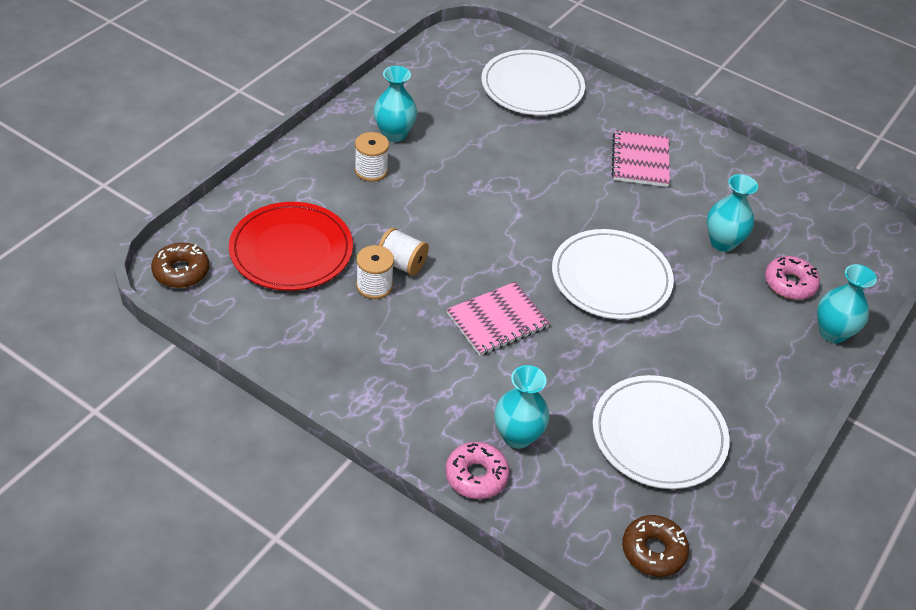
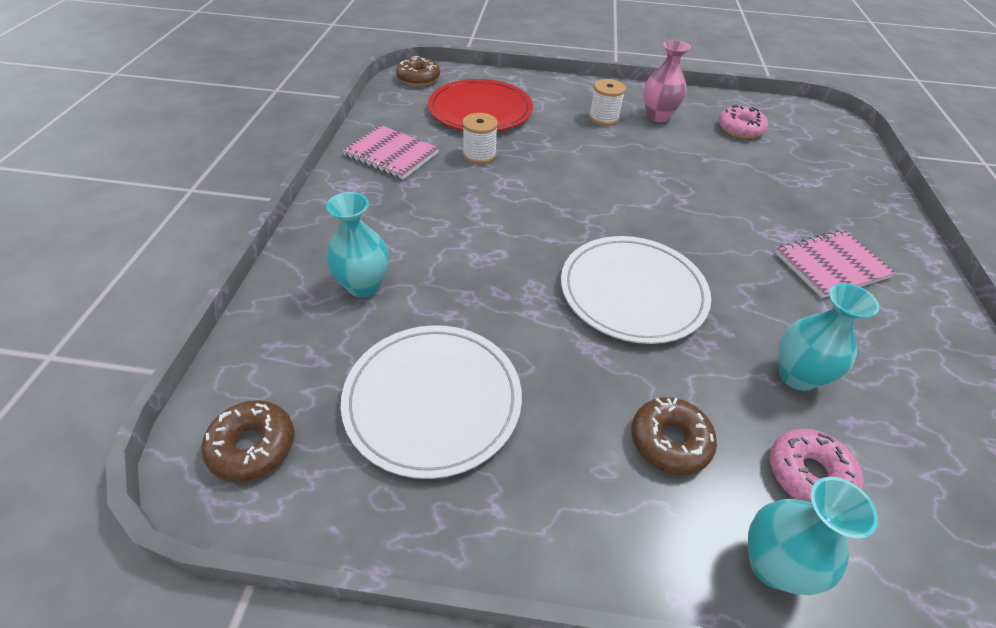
camera: 65 degrees right, 0 degrees up
turquoise vase [374,66,417,142] -> pink vase [643,40,691,122]
white spool [378,228,429,276] -> none
pink donut [445,442,509,499] -> pink donut moved to [718,105,768,139]
pink notebook [447,282,550,356] -> pink notebook moved to [342,125,439,179]
white plate [481,50,585,115] -> none
none -> brown donut [631,397,717,475]

